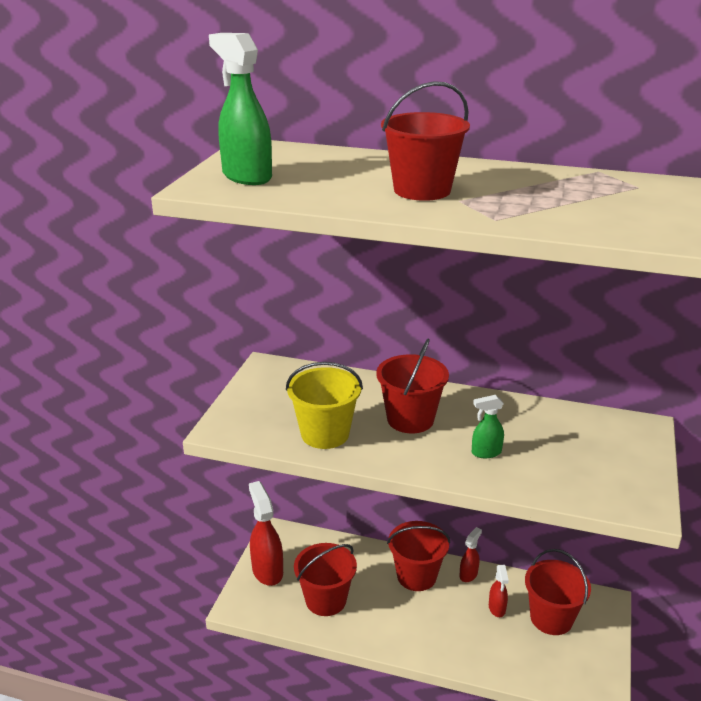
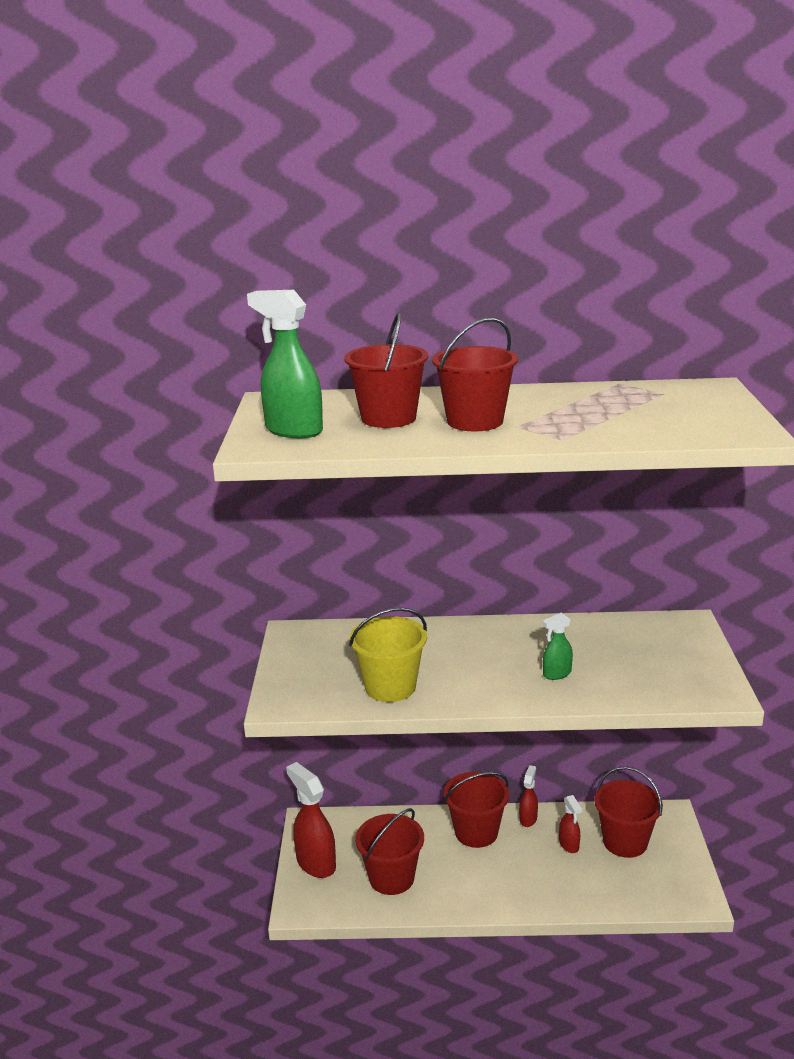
camera: 15 degrees left, 5 degrees down
red bucket [376,339,449,433] -> red bucket moved to [344,312,429,428]

